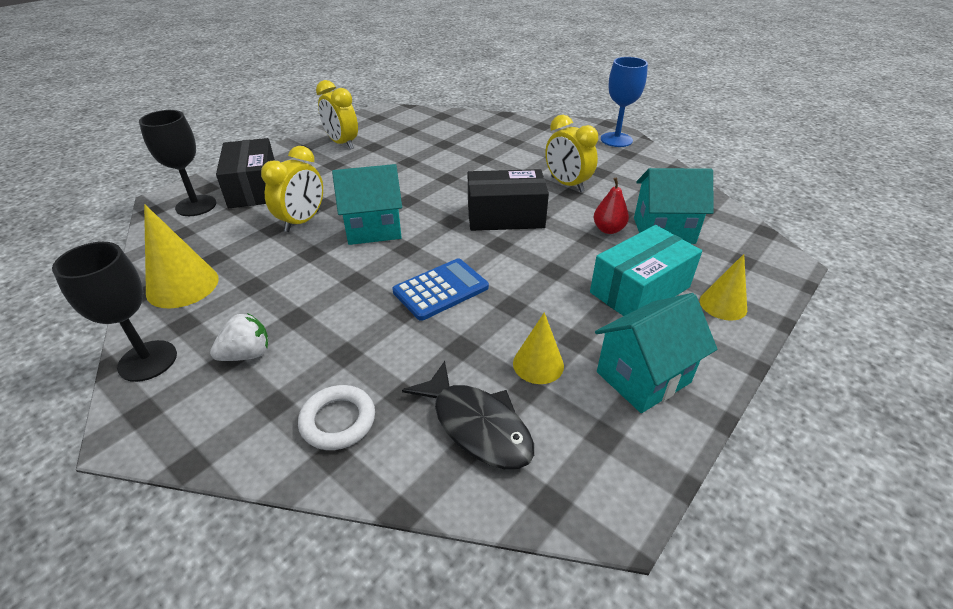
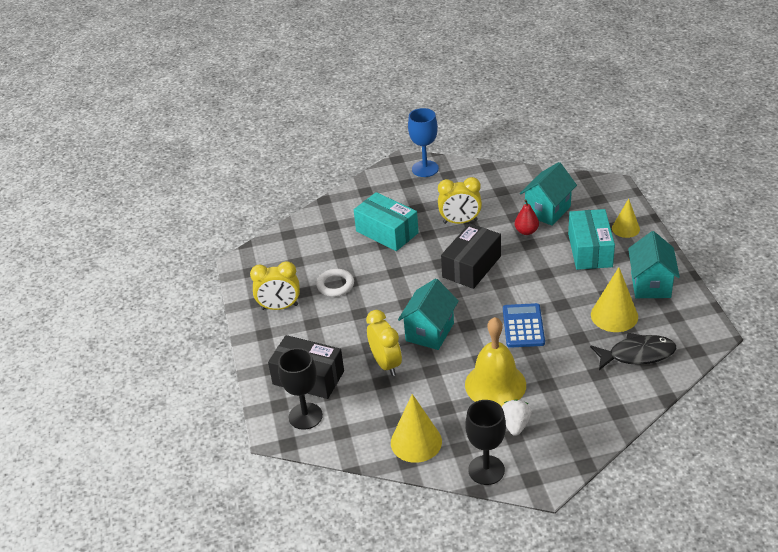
camera: 50 degrees left, 0 degrees up
white ring [298,385,375,450] -> white ring moved to [316,269,354,297]
yellow cone [513,312,564,384] -> yellow cone [591,267,638,332], size x1.55
none -> turquoise box [354,192,419,251]
none -> yellow bell [465,317,526,407]

